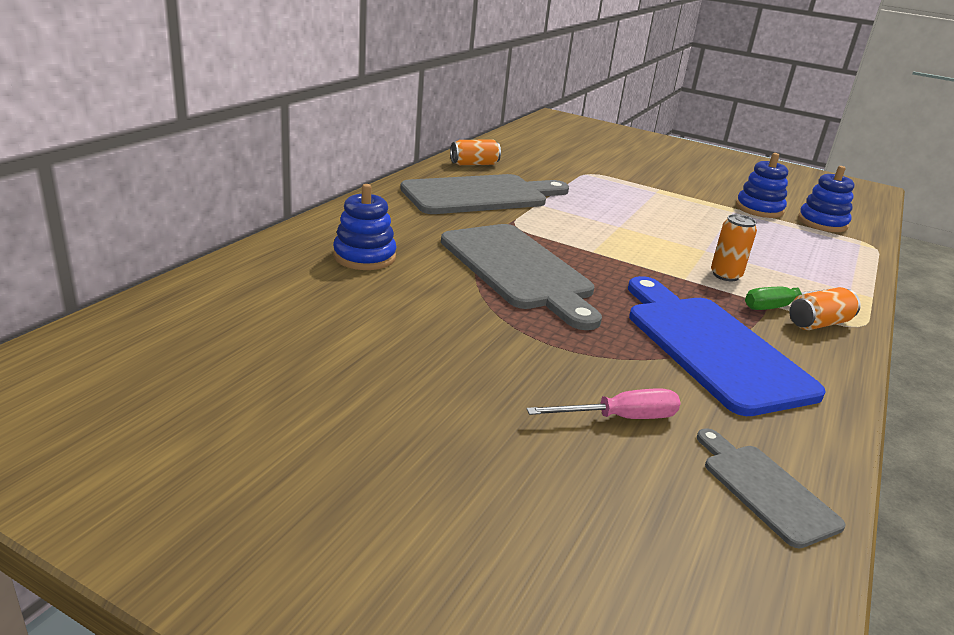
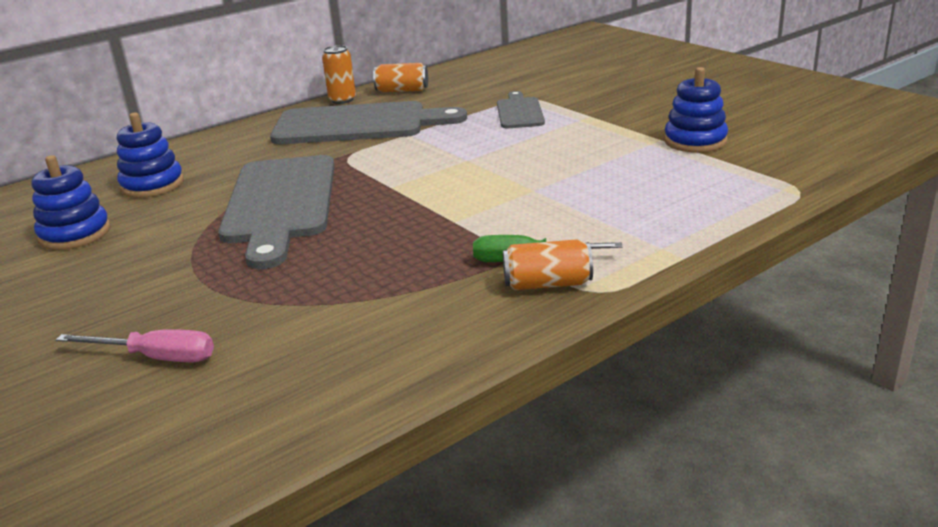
camera: 30 degrees right, 0 degrees up
blue cutting board [628,276,826,416] -> none
grey cutting board [697,428,846,549] -> grey cutting board moved to [497,91,545,128]
orange can [711,214,757,281] -> orange can moved to [322,45,356,104]
blue stacking toy [798,166,854,232] -> blue stacking toy moved to [31,155,111,250]

